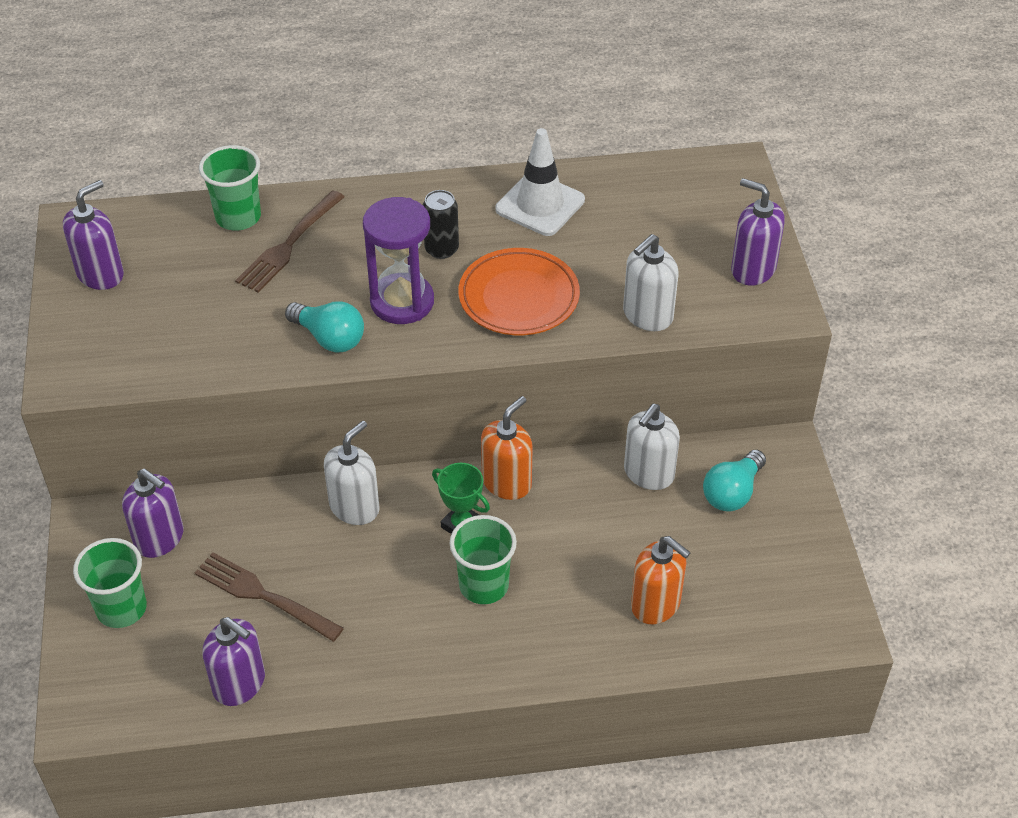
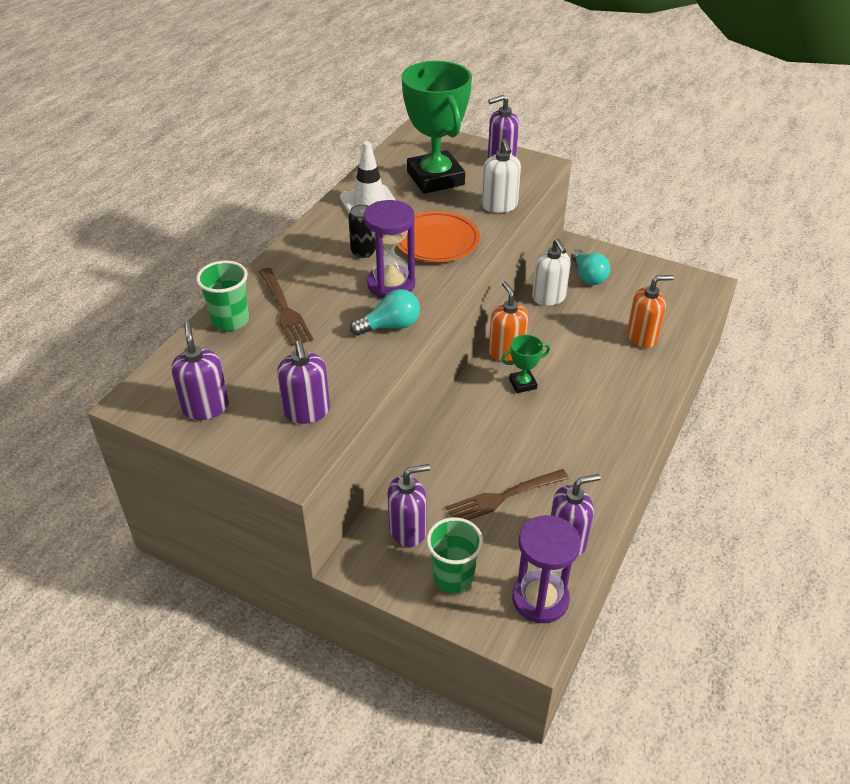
camera: 55 degrees left, 5 degrees down
white soap dispenser [324,420,379,525] -> none
green cup [449,515,517,604] -> none
none -> purple soap dispenser [277,340,330,424]
none -> green trophy [401,61,472,194]
none -> purple hourglass [512,515,581,623]

